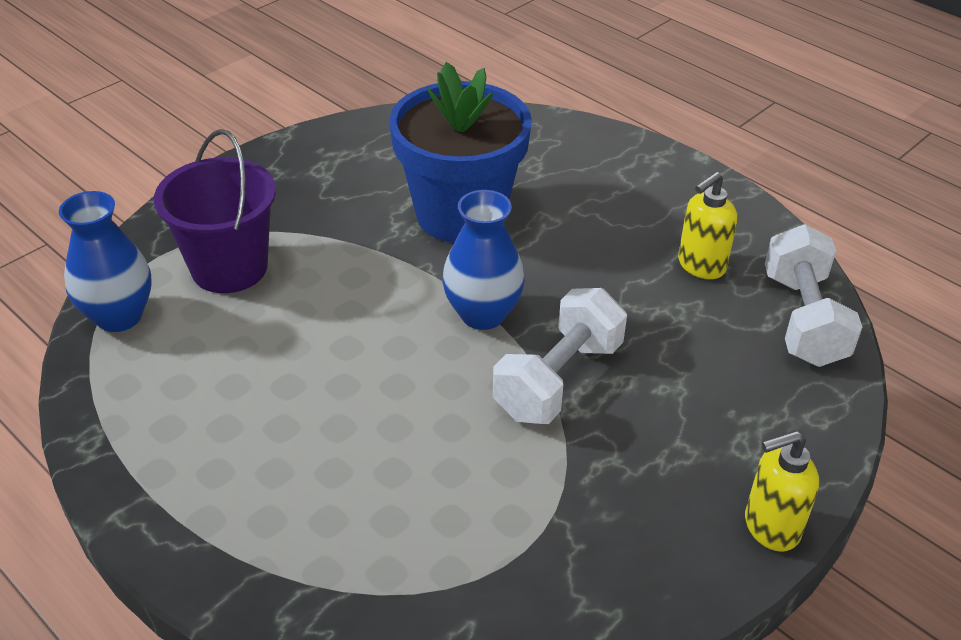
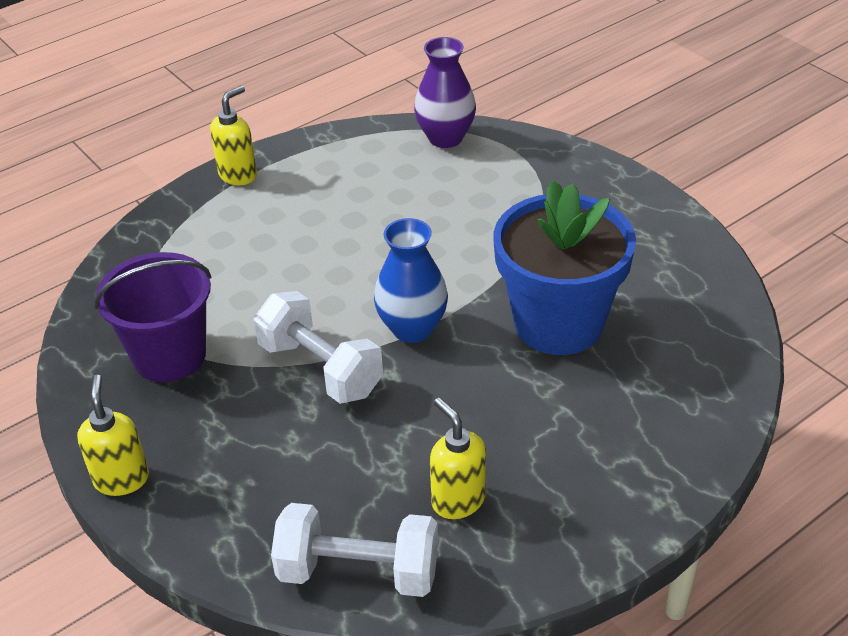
camera: 100 degrees right, 0 degrees up
blue vase [59,191,152,332] -> purple vase [414,37,476,148]
purple bucket [154,129,276,293] -> purple bucket moved to [94,252,212,382]
none -> yellow soap dispenser [210,86,257,185]

